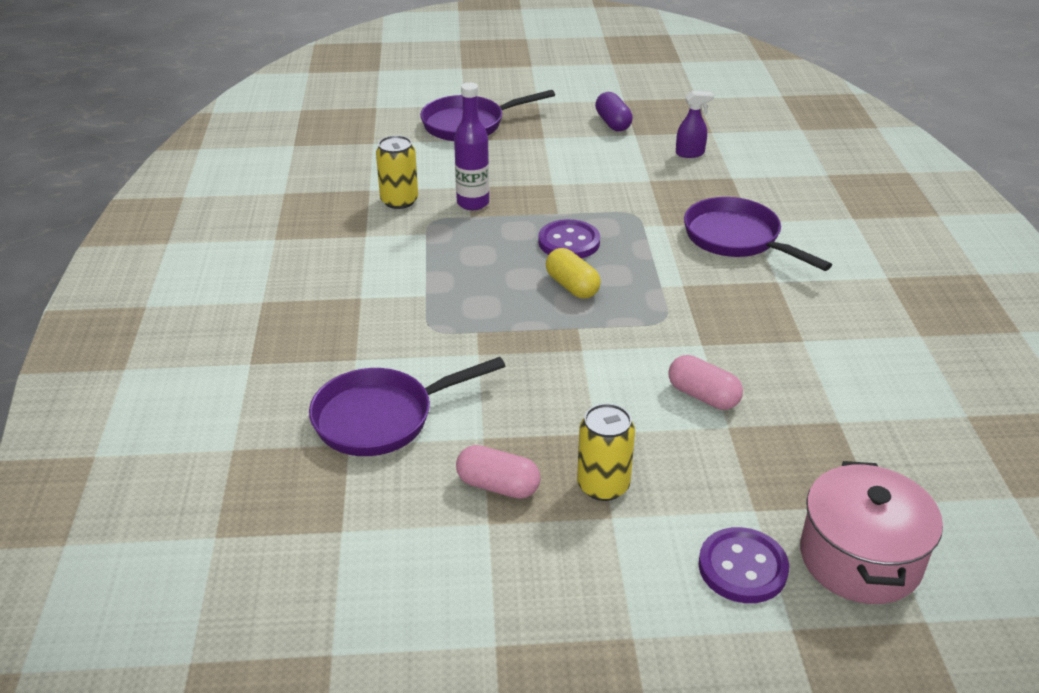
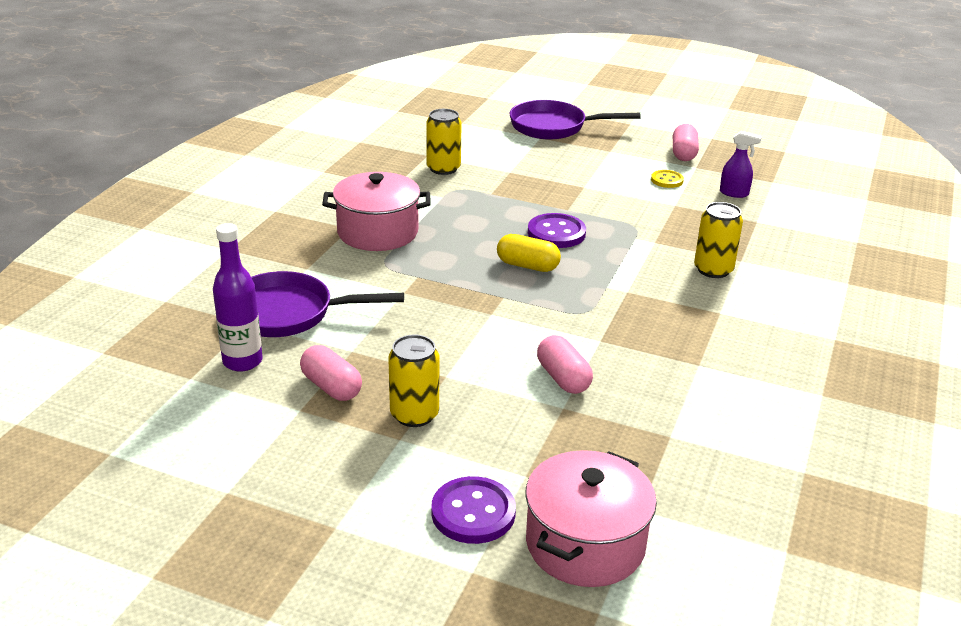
camera: 25 degrees right, 5 degrees down
purple bottle [454,82,489,210] -> purple bottle moved to [213,223,263,372]
yellow capsule [546,248,601,299] -> yellow capsule turned 60 degrees counterclockwise [497,234,561,272]
purple capsule [595,92,633,131] -> pink capsule [673,124,699,161]
purple pan [684,197,832,271] -> yellow can [694,202,743,278]
none -> pink pot [322,172,431,251]
none -> yellow button [651,170,684,188]

